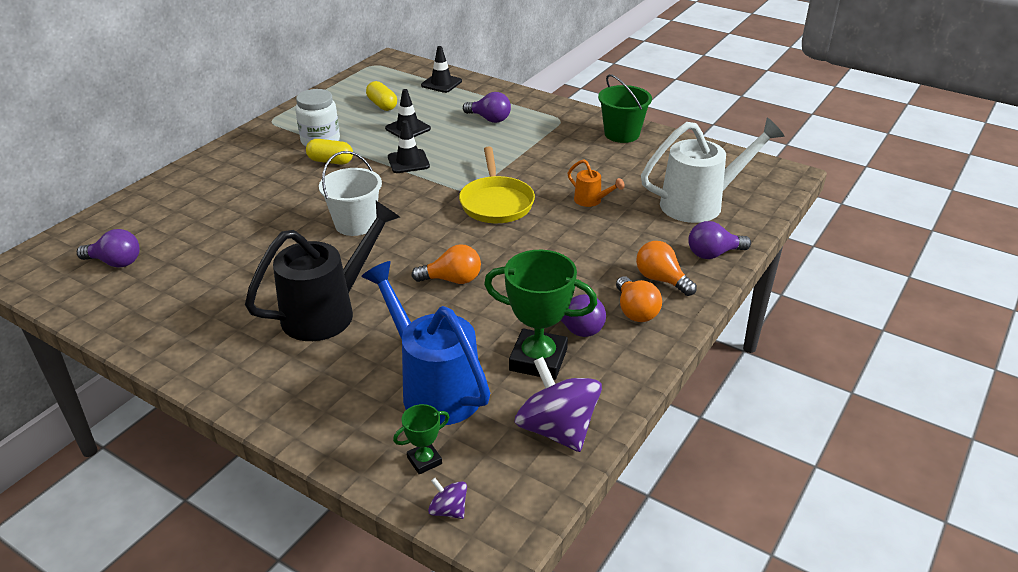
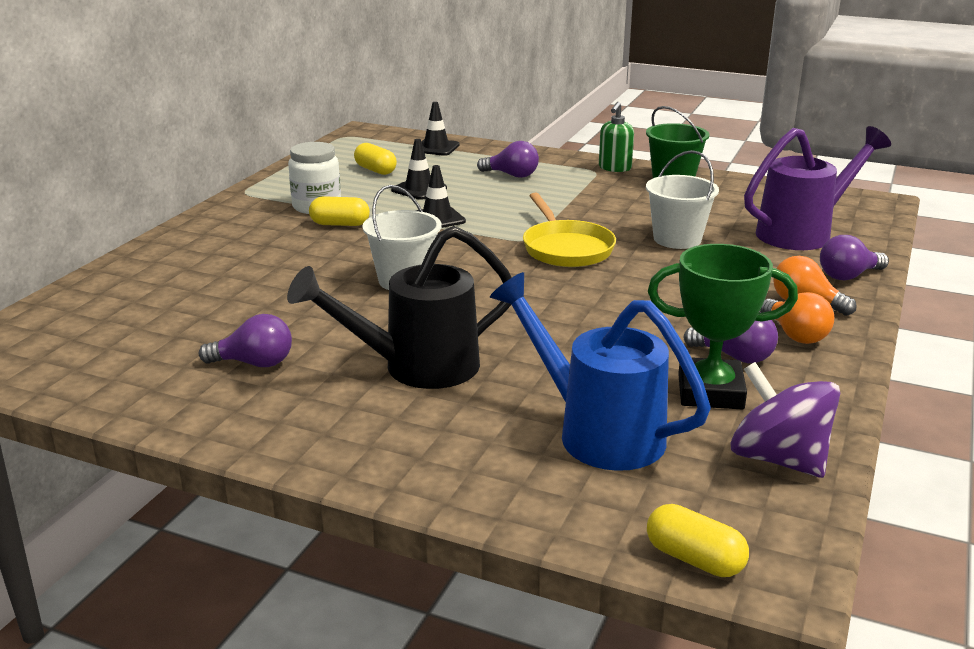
camera: 10 degrees left, 10 degrees down
purple light bulb [77,229,140,268] -> purple light bulb moved to [199,314,292,367]
black watering can [245,201,400,341] -> black watering can turned 150 degrees counterclockwise [287,226,512,389]
green trophy [393,404,449,474] -> none
orange light bulb [412,244,481,284] -> none
purple spinning top [428,478,467,519] -> yellow capsule [647,504,749,577]
orange watering can [567,159,625,207] -> white bucket [646,150,719,249]
white watering can [641,118,785,223] -> purple watering can [744,126,891,250]
none -> green soap dispenser [599,102,634,172]

